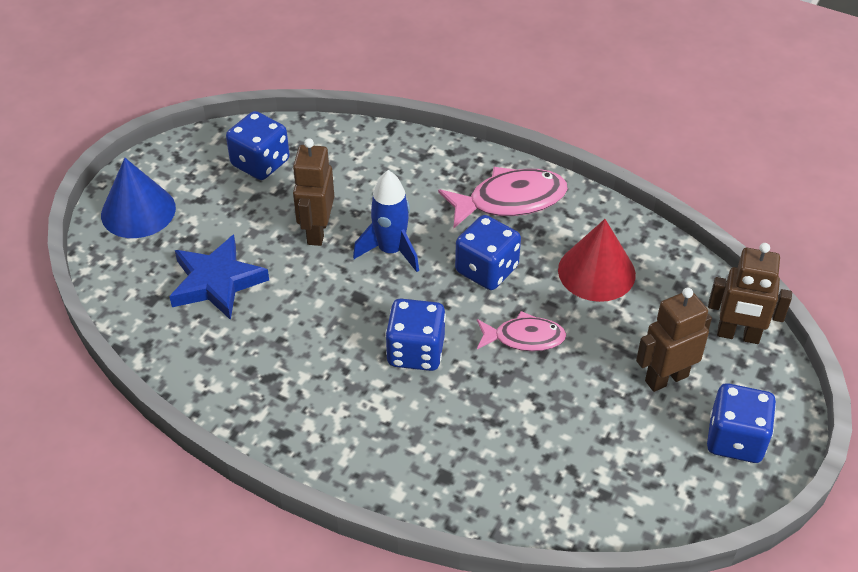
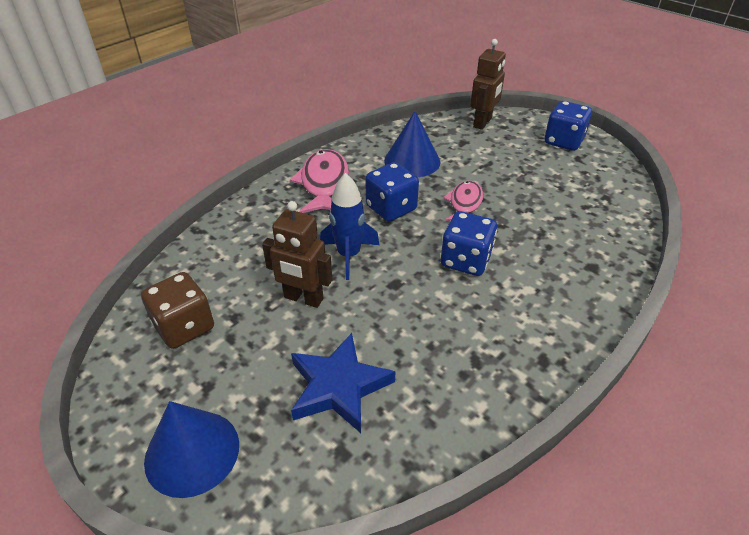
camera: 75 degrees left, 5 degrees down
blue dice [226,111,290,180] -> brown dice [141,272,214,349]
red cone [558,219,636,302] -> blue cone [384,111,440,177]
brown robot [636,288,712,392] -> none

